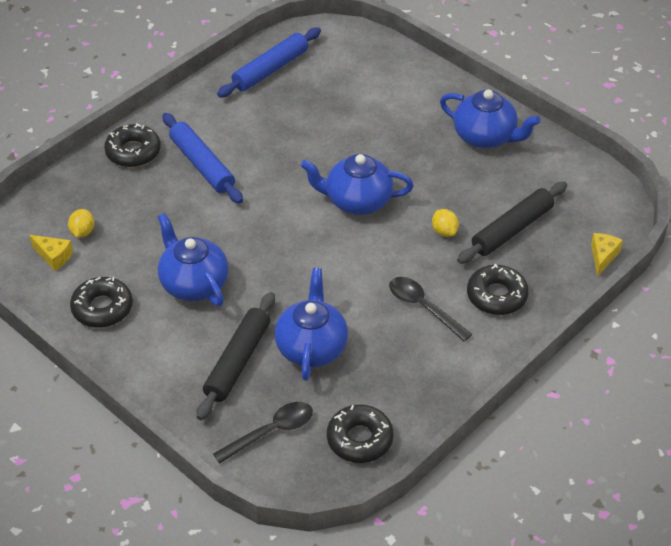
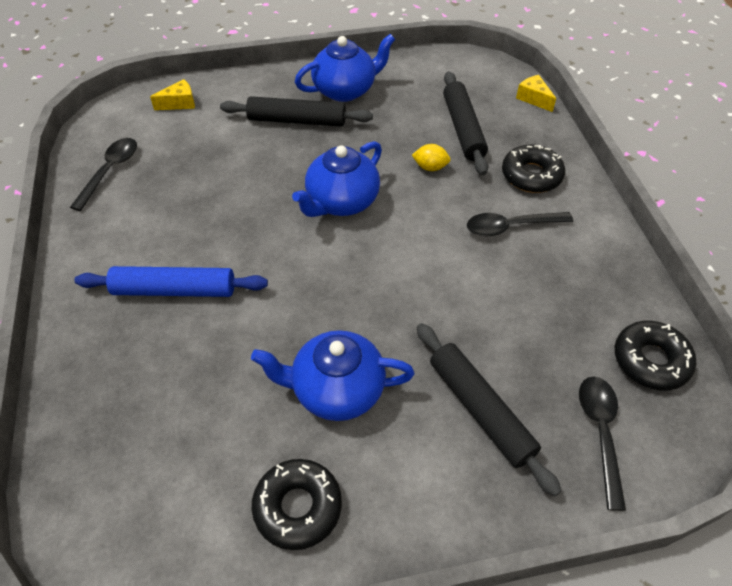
camera: 55 degrees left, 5 degrees up
yellow cheese [30,235,73,271] -> yellow cheese moved to [150,79,195,110]
yellow lemon [68,209,94,237] -> none
black donut [104,123,161,167] -> none
blue rolling pin [217,27,321,98] -> black spoon [70,138,137,211]
blue teapot [275,268,348,381] -> none
none -> black rolling pin [220,96,373,127]

